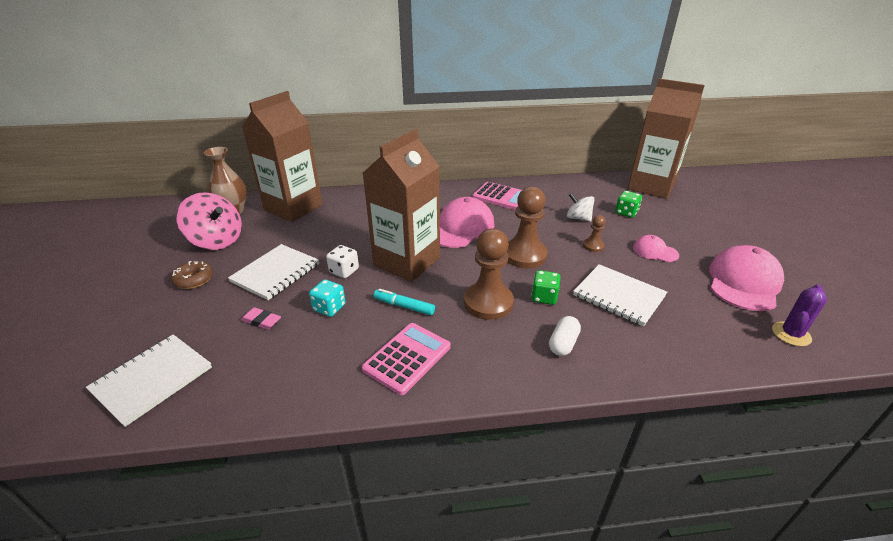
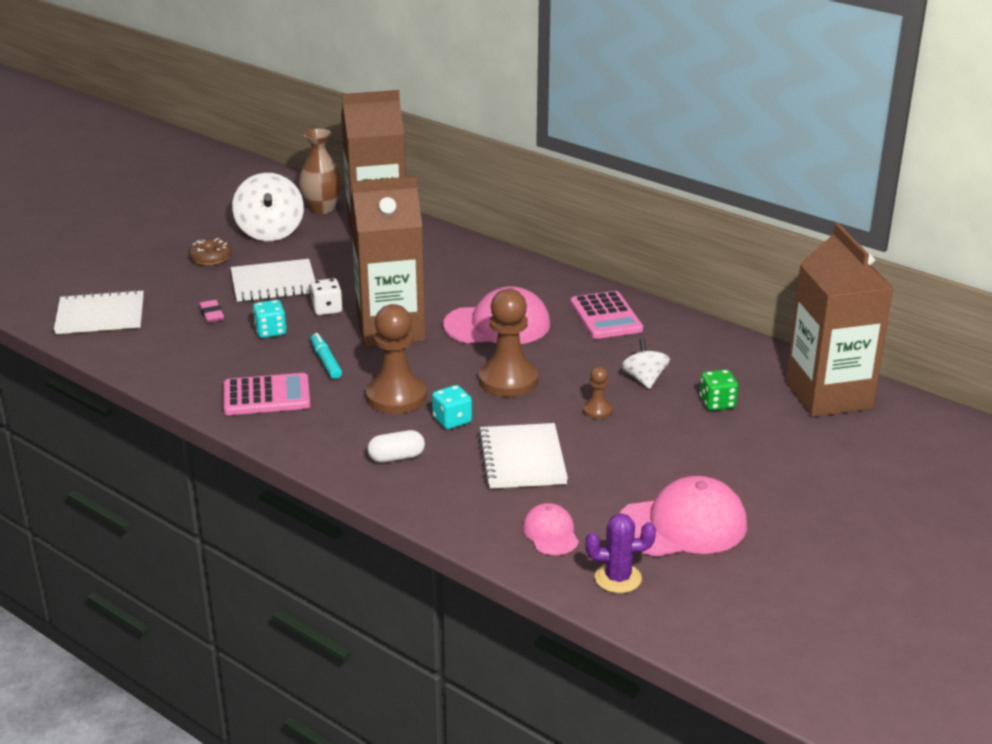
camera: 45 degrees right, 5 degrees down
pink spinning top [176,192,242,250] -> white spinning top [232,173,304,241]
green dice [531,270,560,305] -> turquoise dice [432,385,472,429]
pink cap [633,235,679,262] -> pink cap moved to [522,503,579,555]

